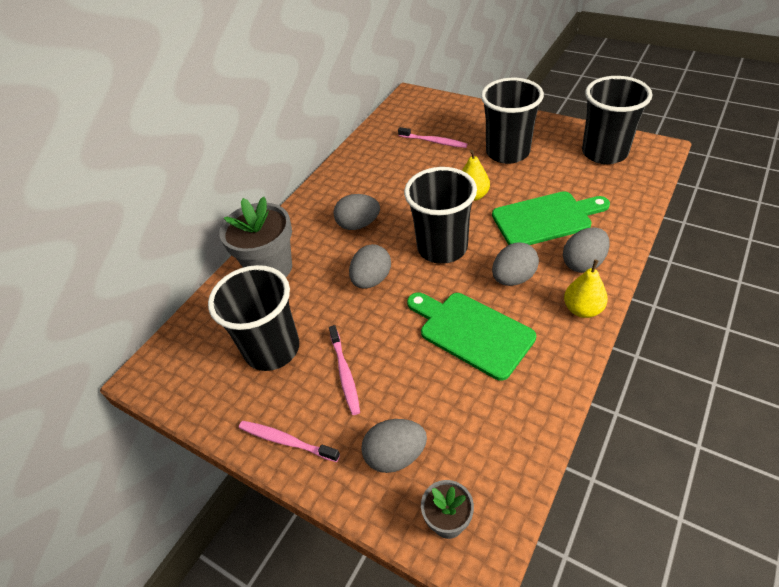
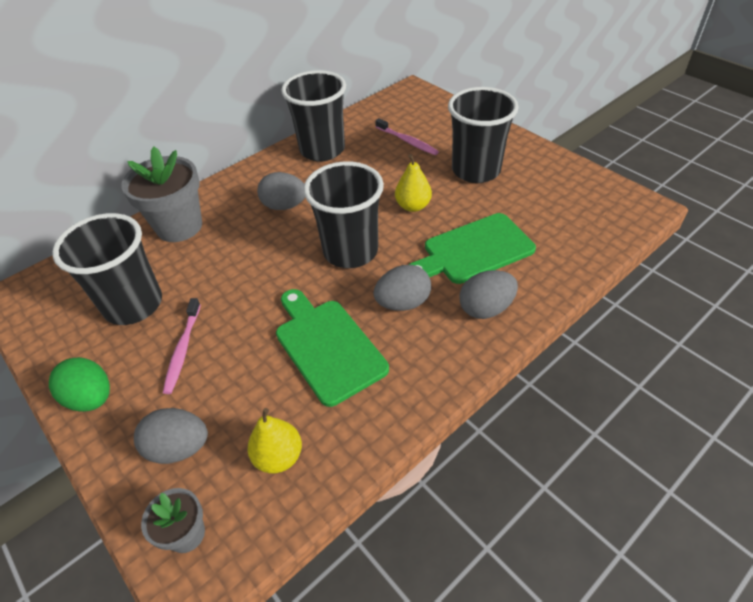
camera: 15 degrees right, 0 degrees up
pink toothbrush [239,421,340,462] -> green egg [49,357,110,412]
grey egg [349,244,391,289] -> none
green cutting board [492,191,610,245] -> green cutting board turned 150 degrees clockwise [409,213,536,284]
yellow pear [564,260,608,318] -> yellow pear moved to [248,408,302,473]
black cup [582,76,652,164] -> black cup moved to [281,70,346,161]

